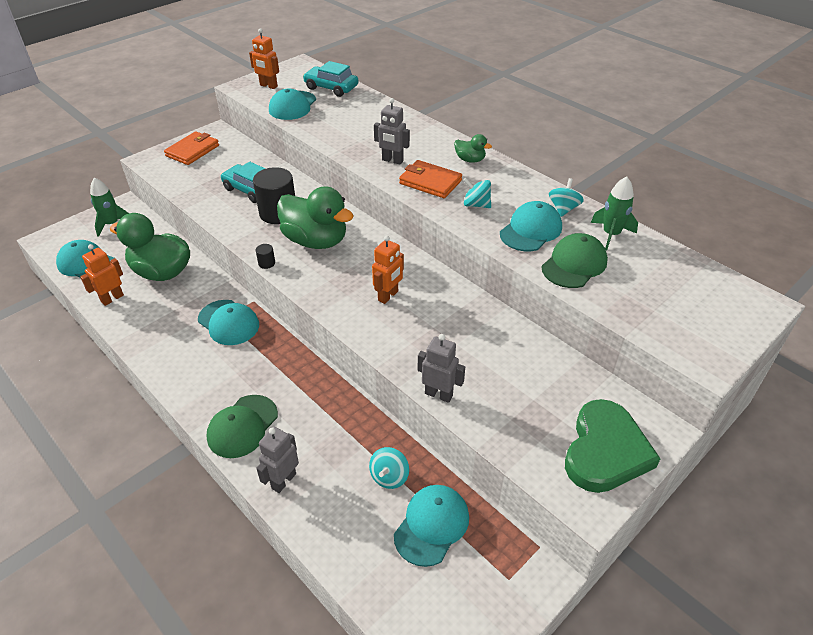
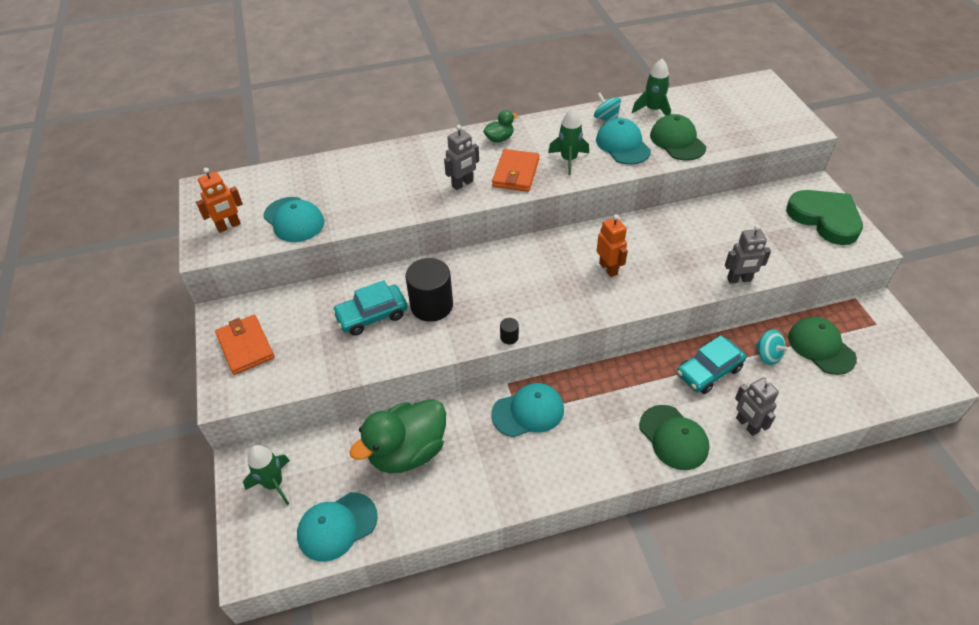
camera: 60 degrees left, 5 degrees up
orange robot [80,244,124,306] -> none
green duck [277,186,354,249] -> none
turquoise car [303,61,359,97] -> turquoise car moved to [677,335,746,394]
turquoise cap [394,485,469,567] -> green cap [788,317,857,375]
orange wallet [399,160,462,198] -> orange wallet turned 45 degrees counterclockwise [492,149,539,192]
grey robot [418,334,465,403] -> grey robot turned 150 degrees counterclockwise [725,225,771,283]
turquoise spinning top [463,178,491,208] -> green rocket [548,108,589,175]

